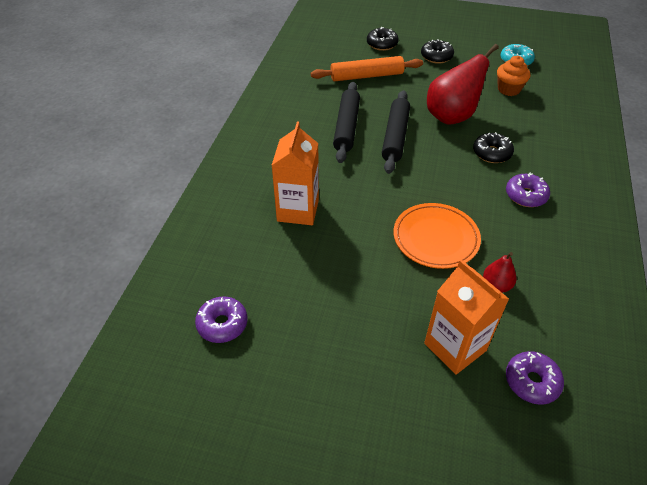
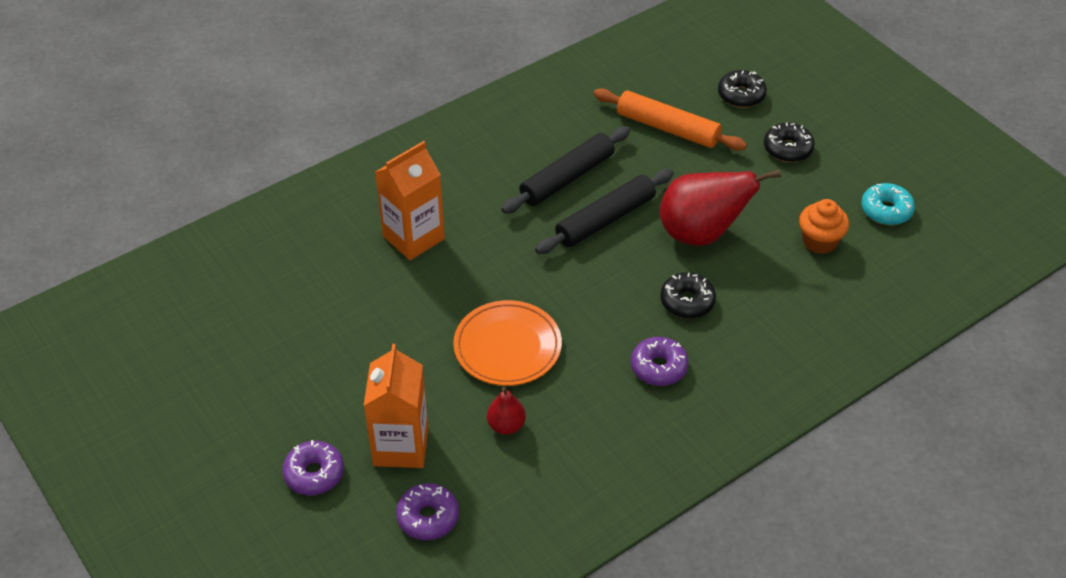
camera: 40 degrees right, 0 degrees up
purple donut [195,296,247,343] -> purple donut moved to [282,440,344,495]

